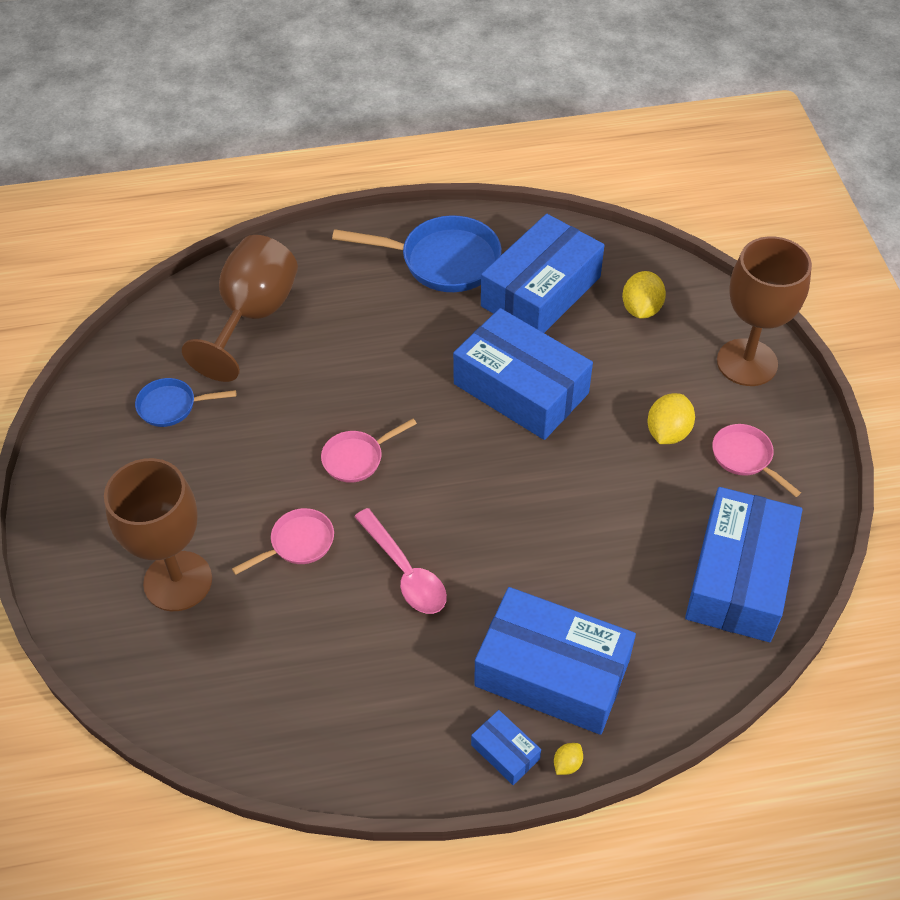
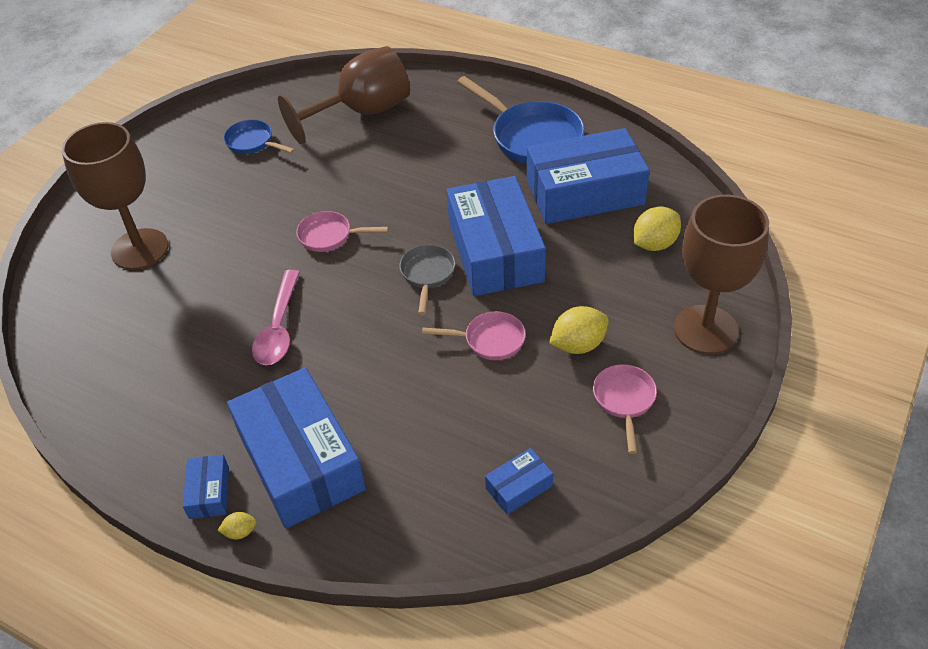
camera: 40 degrees right, 5 degrees down
pink pan [232,508,334,575] -> pink pan moved to [422,311,526,360]
blue box [685,487,803,642] -> blue box [485,448,553,515], size x0.42
none -> grey pan [400,245,455,315]

